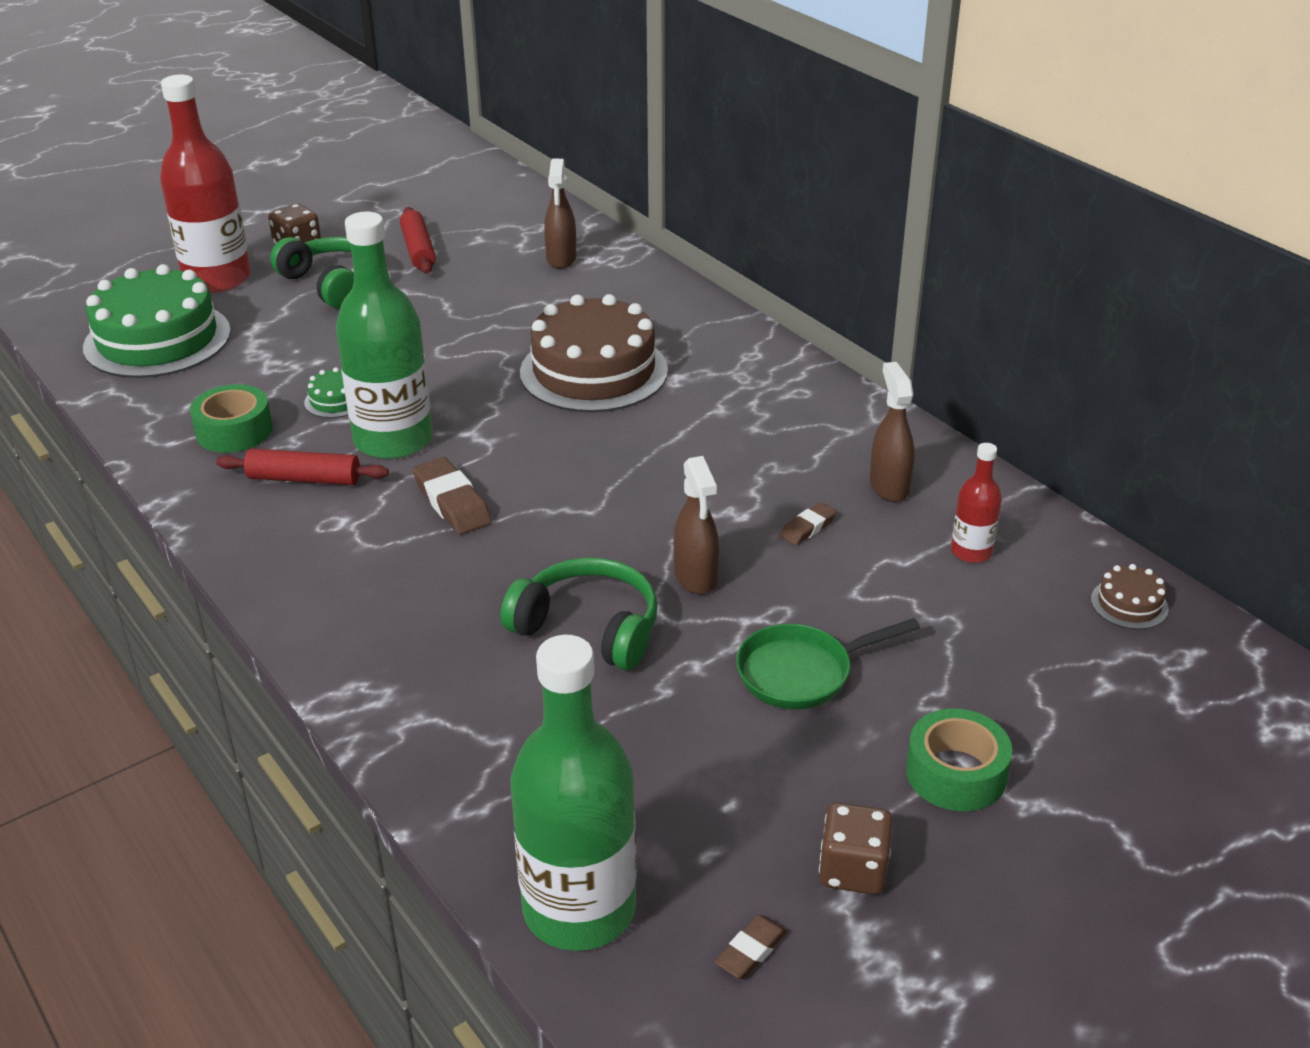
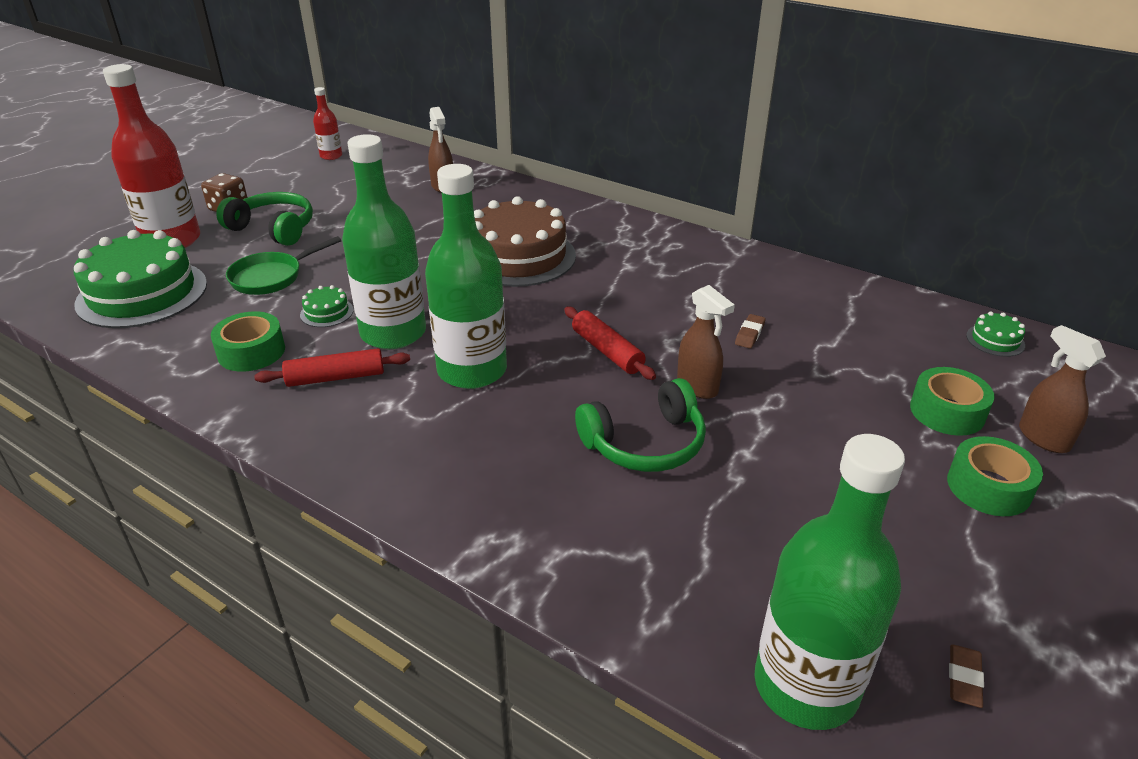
camera: 20 degrees left, 0 degrees up
red rolling pin [400,207,436,274] -> red rolling pin moved to [564,307,656,380]
brown eraser [413,457,492,535] -> green bottle [425,164,507,389]
green headphones [501,557,658,670] -> green headphones turned 150 degrees clockwise [575,378,706,472]
green pan [736,618,920,710] -> green pan moved to [226,236,341,295]
brown dice [819,802,893,895] -> none
brown spray bottle [870,362,915,502] -> brown spray bottle moved to [1019,325,1106,453]
red bottle [951,443,1002,563] -> red bottle moved to [313,87,342,160]
brown cake [1091,564,1169,629] -> green cake [966,312,1025,357]
none -> green tape [910,367,994,436]

